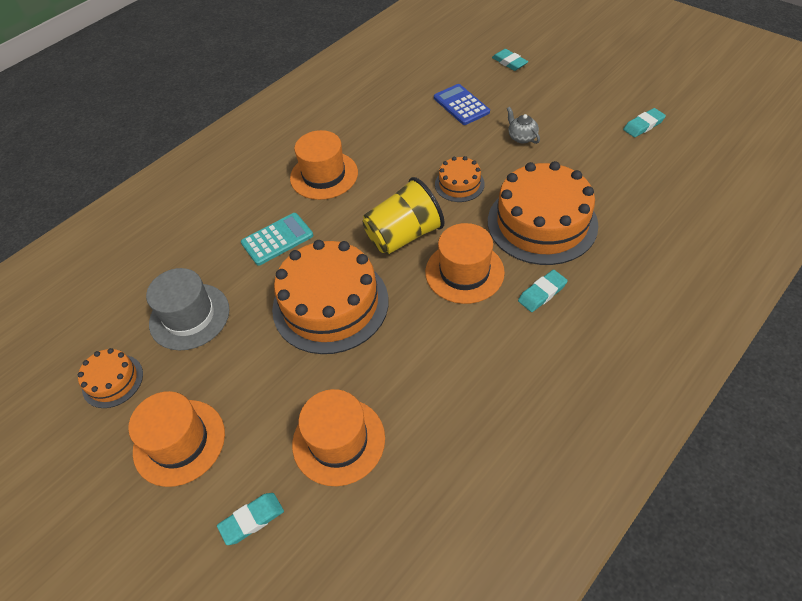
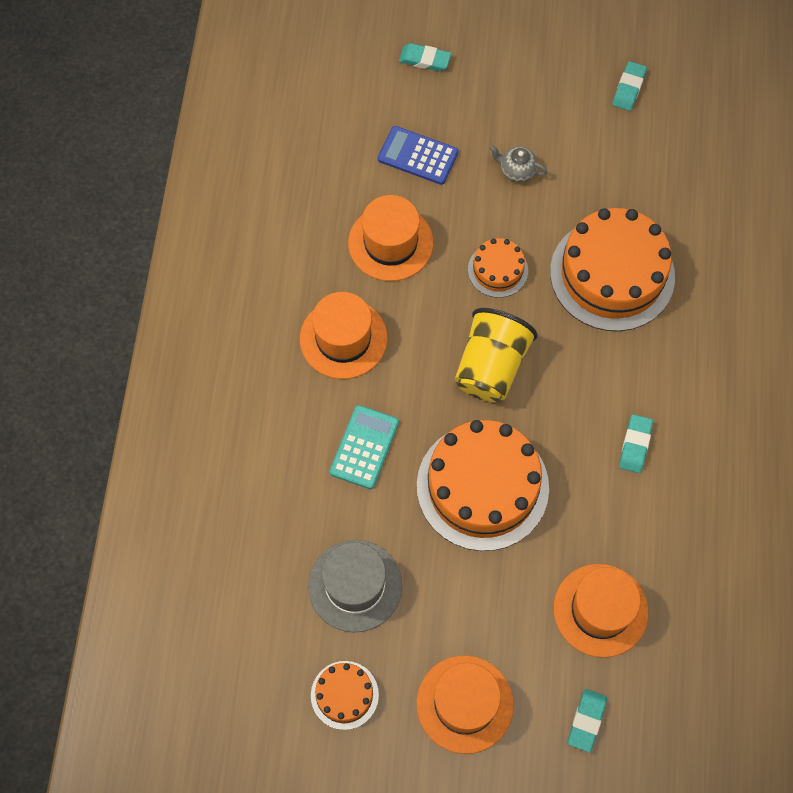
camera: 40 degrees left, 15 degrees up
orange hat [425,223,505,304] -> orange hat moved to [348,195,433,281]
turquoise eraser [518,270,568,312] -> turquoise eraser moved to [619,414,653,473]

